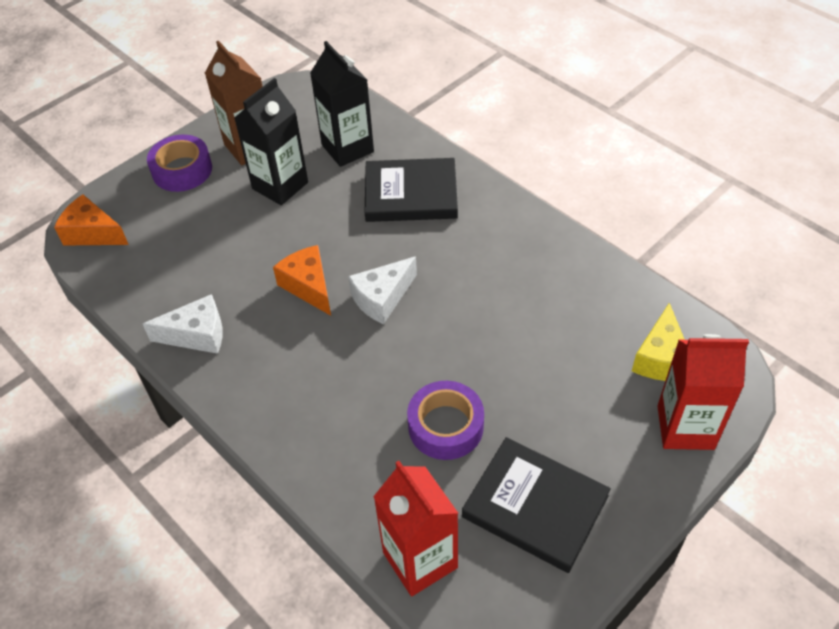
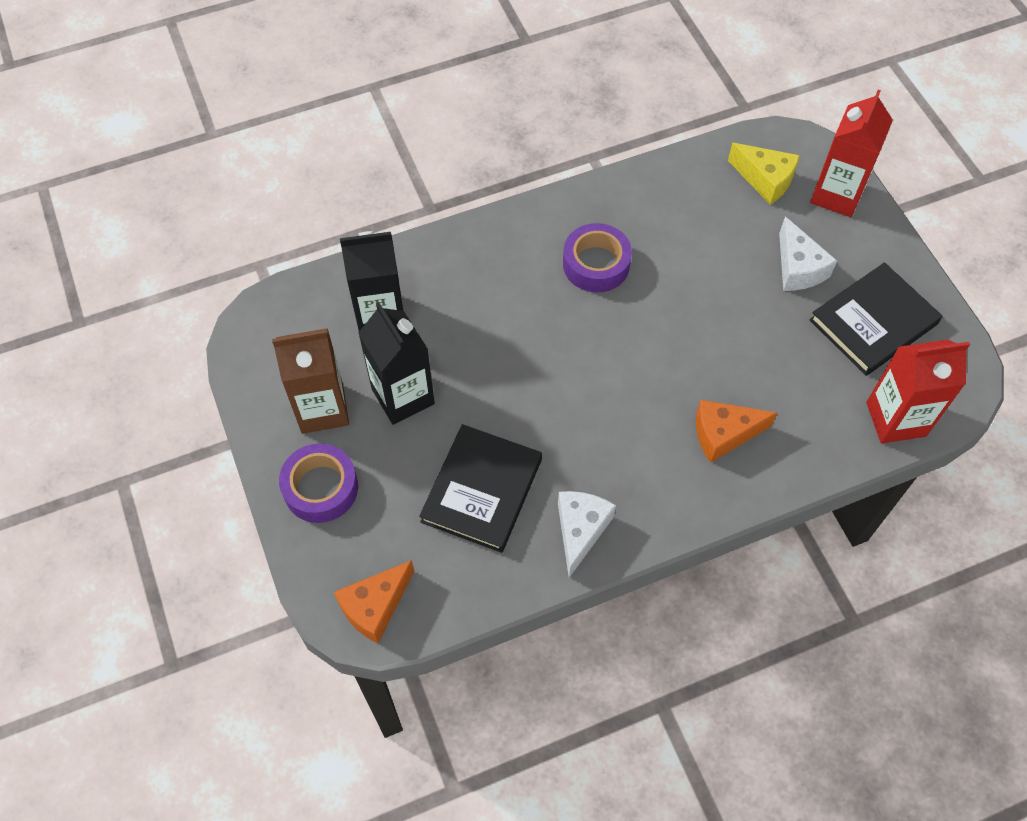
camera: 70 degrees left, 10 degrees up
orange cheese [273,245,331,316] -> orange cheese moved to [696,400,777,463]
white cheese [348,257,417,325] -> white cheese moved to [779,217,837,291]
black book [365,158,458,222] -> black book moved to [419,424,542,553]
purple tape [407,381,484,460] -> purple tape moved to [563,223,632,292]

